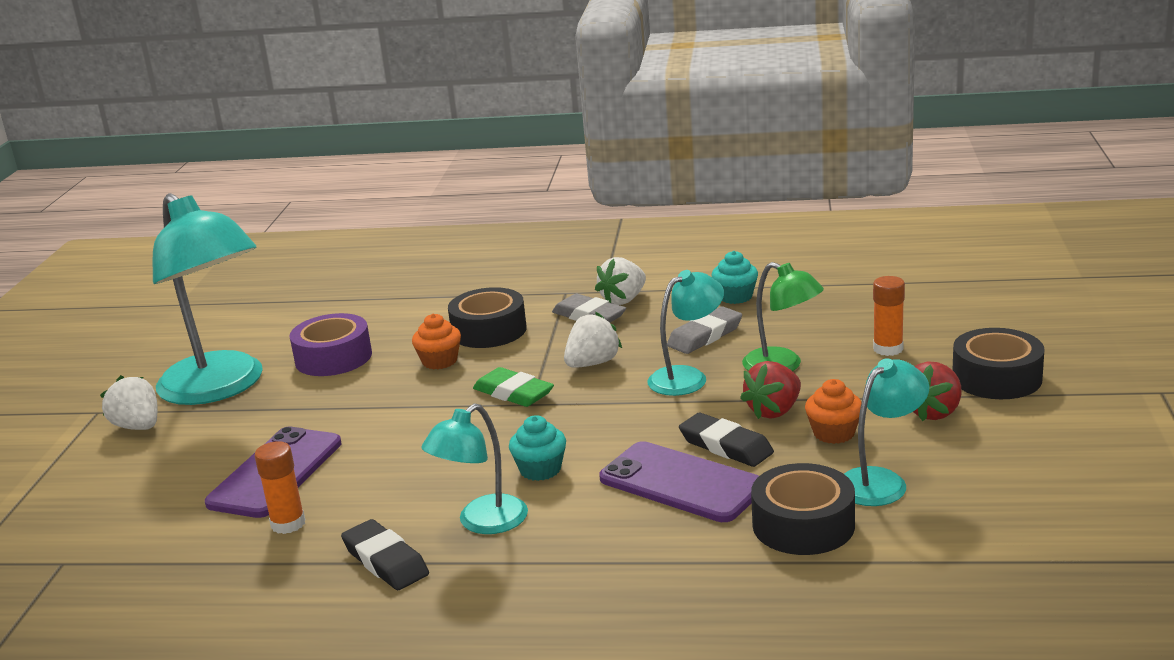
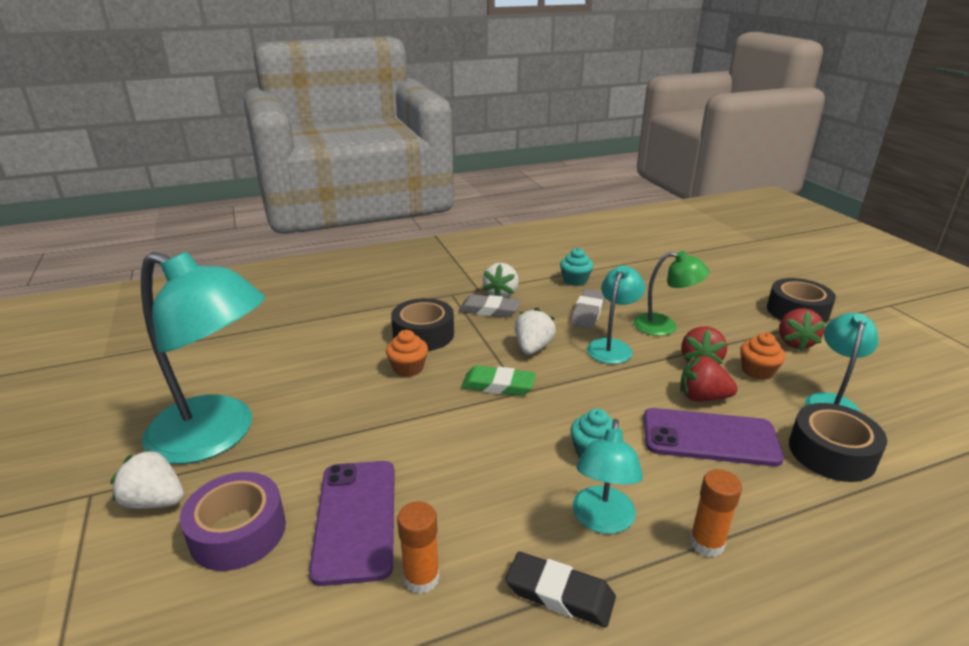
camera: 30 degrees left, 5 degrees up
purple tape [289,313,372,376] -> purple tape moved to [180,472,286,571]
black eraser [679,413,774,467] -> red strawberry [680,356,738,402]
orange glue stick [873,276,905,356] -> orange glue stick moved to [689,469,742,557]

